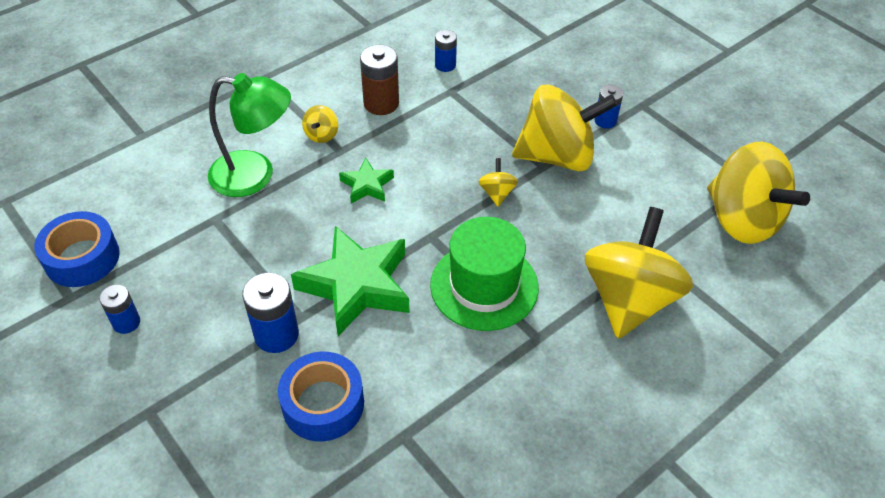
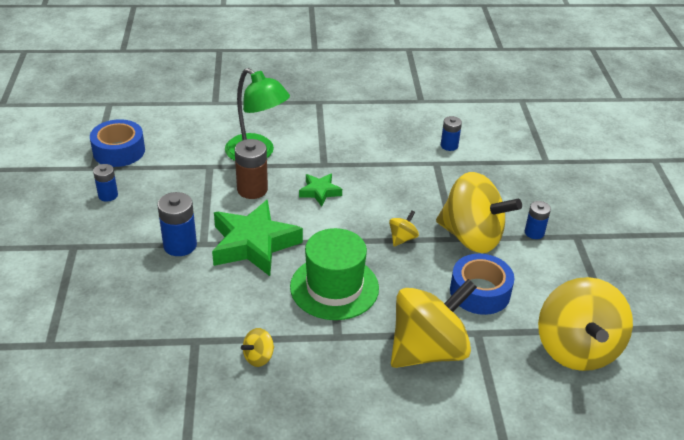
camera: 35 degrees right, 10 degrees down
blue tape [278,352,364,441] -> blue tape moved to [450,254,515,315]
yellow spinning top [302,105,338,143] -> yellow spinning top moved to [241,328,274,367]
brown battery [360,45,399,115] -> brown battery moved to [235,139,268,199]

